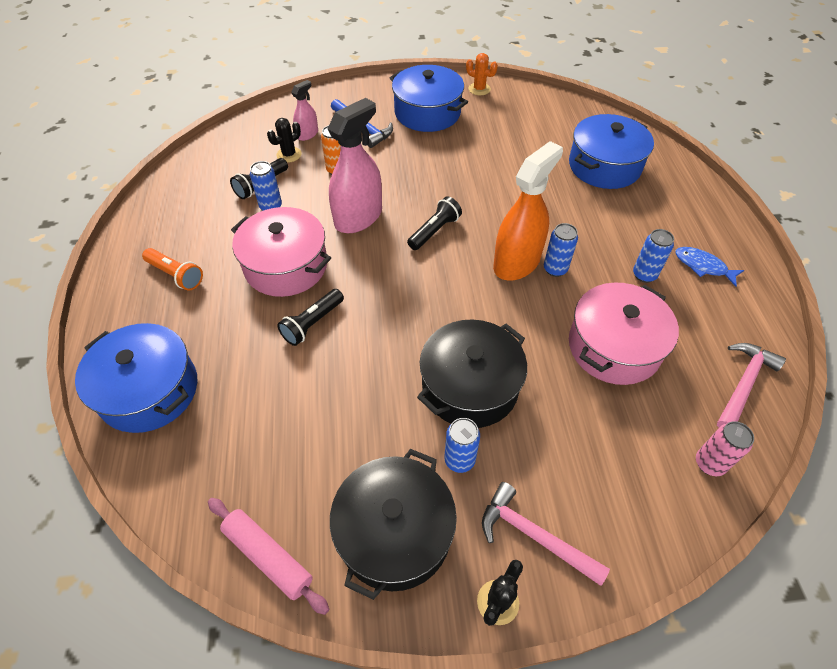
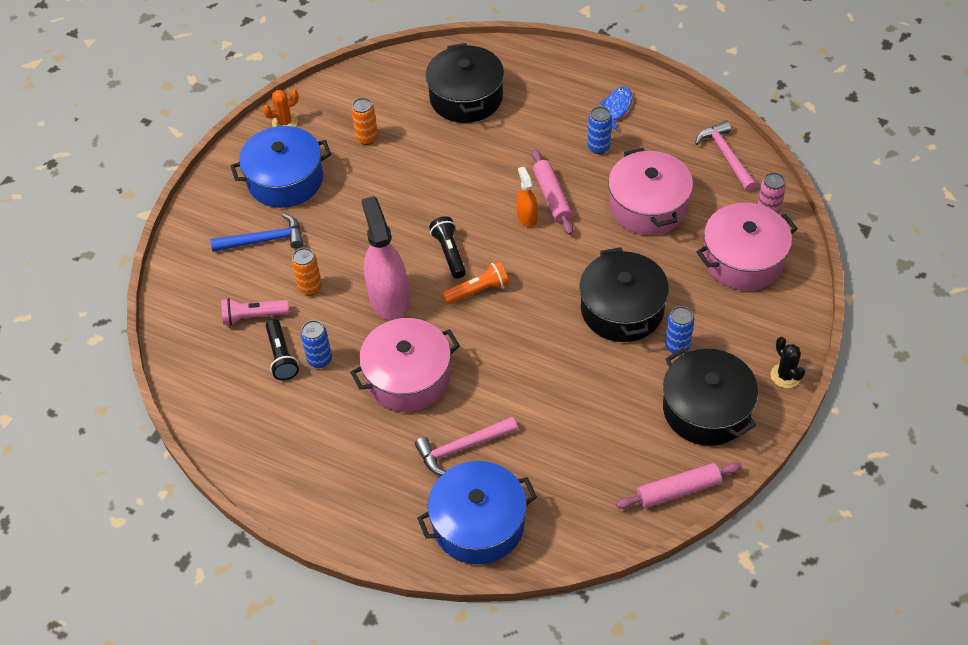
camera: 55 degrees left, 0 degrees up
orange flashlight [142,248,203,290] -> orange flashlight moved to [442,261,509,304]
black cactus [267,118,301,163] -> pink flashlight [221,298,289,326]
black flashlight [277,289,344,346] -> none
pink spray bottle [291,80,318,141] -> none
pink hammer [482,482,610,586] -> pink hammer moved to [415,417,518,475]
orange spray bottle [493,141,563,281] -> orange spray bottle [516,167,538,227], size x0.51
blue can [544,223,578,277] -> pink rolling pin [532,149,573,235]
blue pot [569,114,654,189] -> black pot [426,43,504,123]
blue fish [675,247,744,287] -> blue fish turned 135 degrees clockwise [600,86,632,131]
none -> orange can [351,98,378,145]
none -> pink pot [696,203,798,290]

